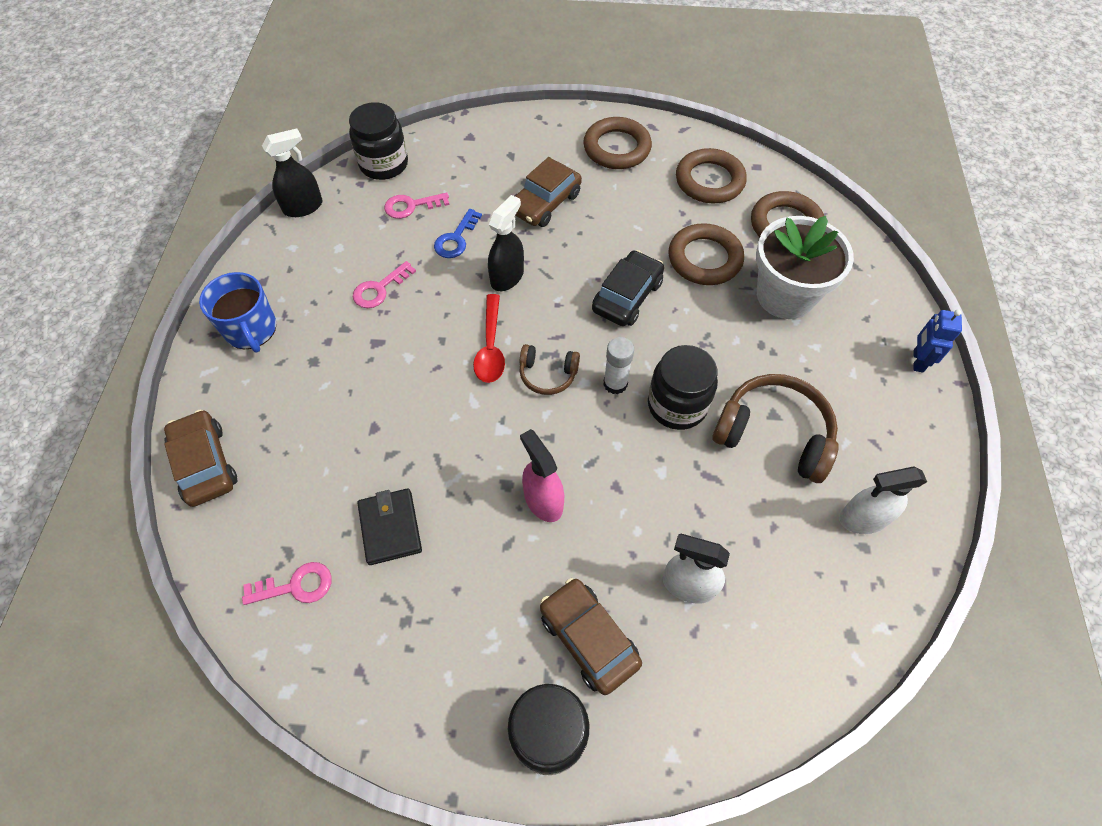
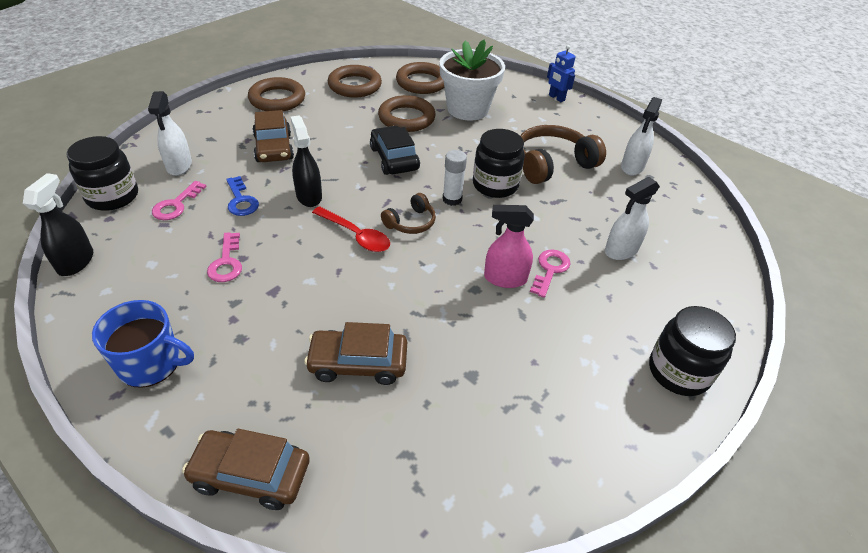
camera: 55 degrees left, 15 degrees down
pink key [242,562,332,605] -> pink key moved to [530,250,570,298]
black wallet [358,488,422,565] -> none
brown car [540,578,642,695] -> brown car moved to [304,322,407,385]
none -> white spray bottle [148,91,192,176]

